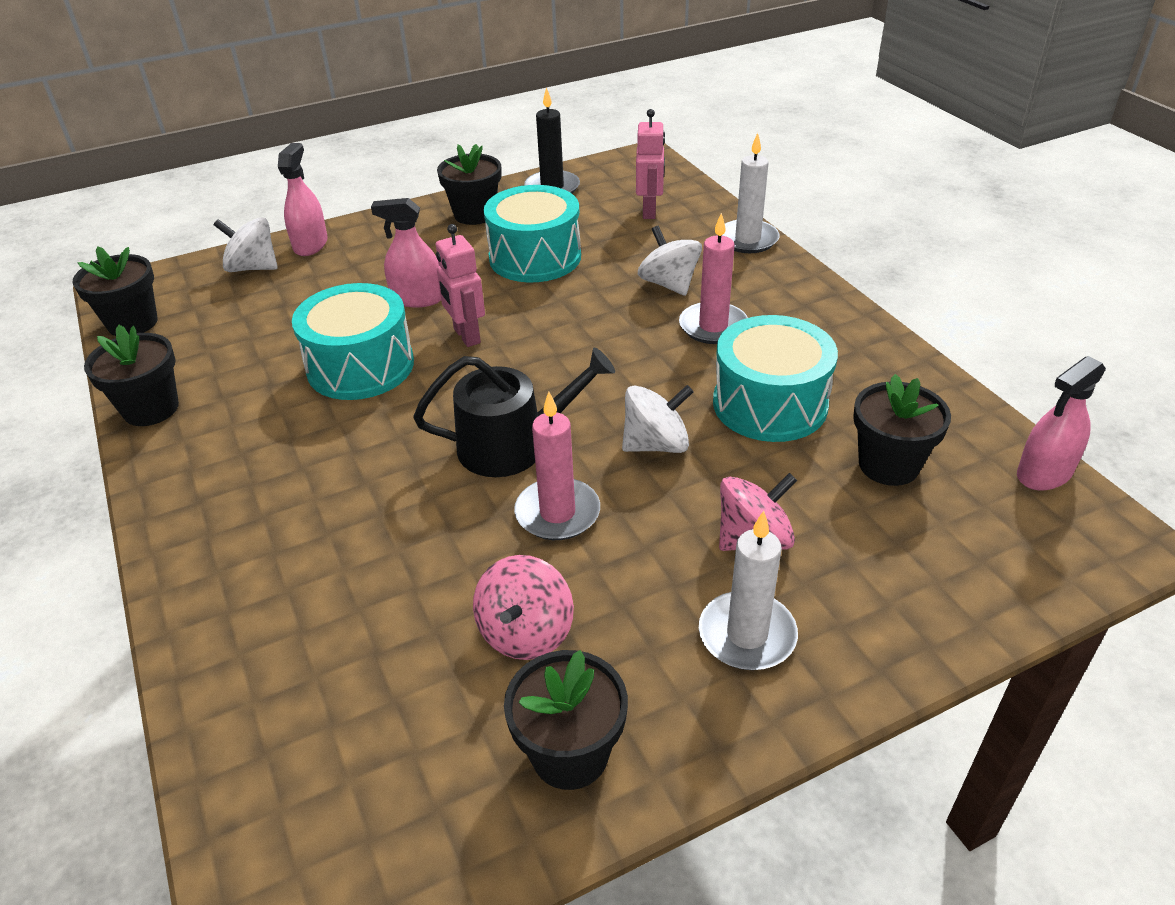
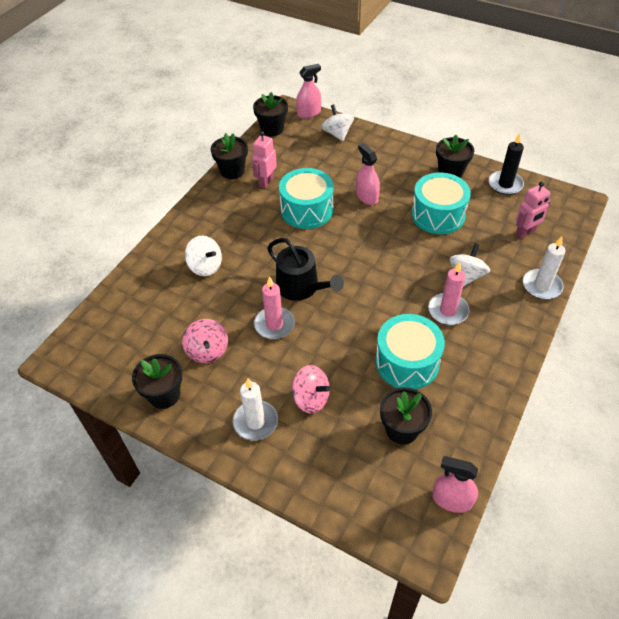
camera: 55 degrees right, 10 degrees up
pink spray bottle [278,143,328,256] -> pink spray bottle moved to [296,64,321,118]
pink robot [436,224,485,347] -> pink robot moved to [252,131,277,189]
pink spinning top [473,555,574,660] -> pink spinning top turned 90 degrees counterclockwise [182,319,228,363]
white spinning top [622,385,693,453] -> white spinning top moved to [185,236,222,276]

